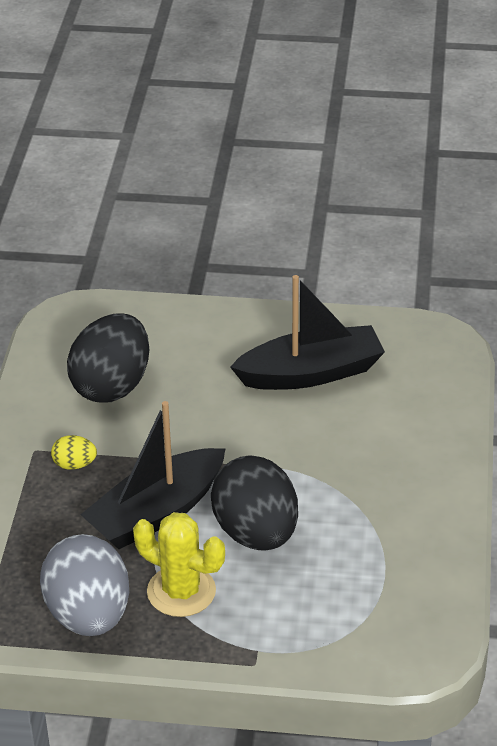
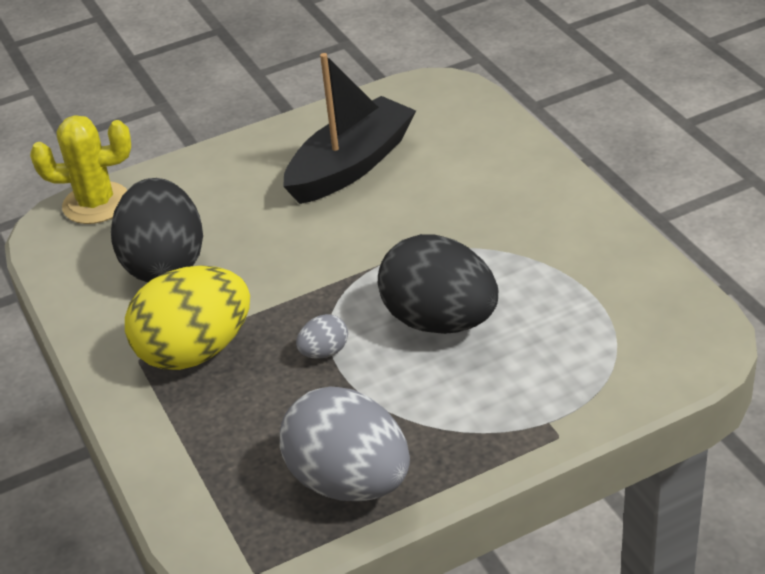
camera: 30 degrees left, 0 degrees up
yellow egg [51,435,97,470] -> yellow egg [125,265,250,370], size x2.32
black boat [80,401,225,549] -> grey egg [296,314,348,359]
yellow cactus [133,512,225,617] -> yellow cactus moved to [30,115,131,224]

